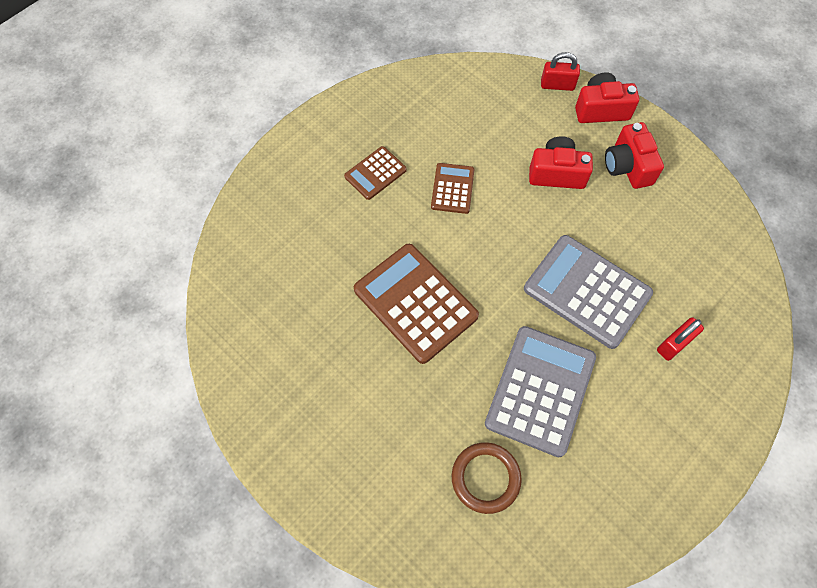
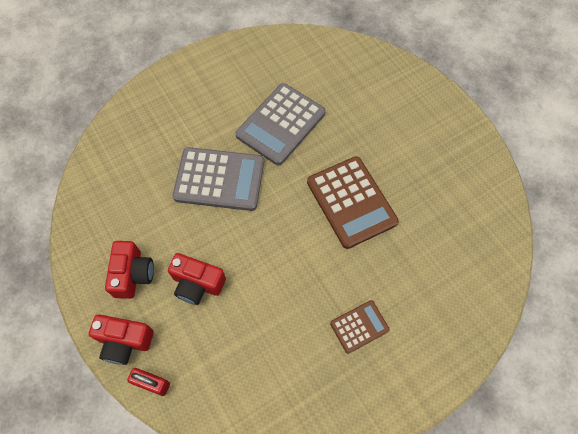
camera: 165 degrees left, 0 degrees up
brown calculator [431,163,475,214] -> none
brown ring [452,442,522,514] -> none
grey calculator [524,235,653,349] -> grey calculator turned 45 degrees counterclockwise [173,147,264,211]
red padlock [657,317,704,361] -> none

